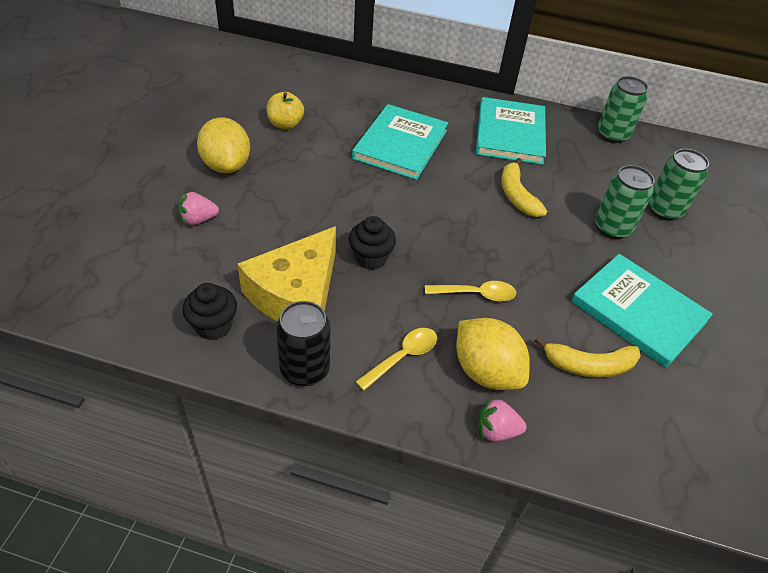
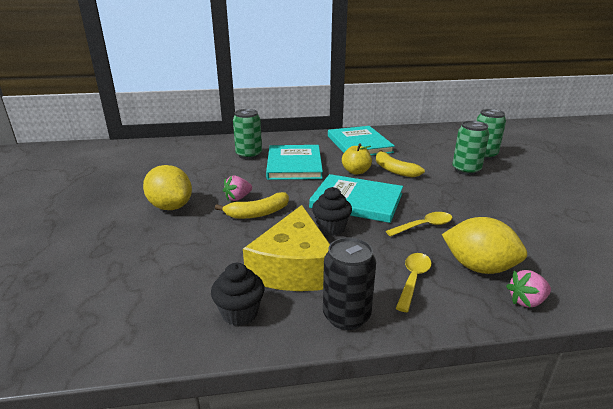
camera: 20 degrees left, 20 degrees down
pink strawberry [178,192,219,225] -> pink strawberry moved to [223,176,252,201]
yellow apple [267,92,304,129] -> yellow apple moved to [342,143,372,175]
yellow banana [535,336,641,378] -> yellow banana moved to [215,192,289,219]
turquoise book [571,254,713,368] -> turquoise book moved to [309,174,403,223]
green can [597,76,648,143] -> green can moved to [233,109,262,159]

